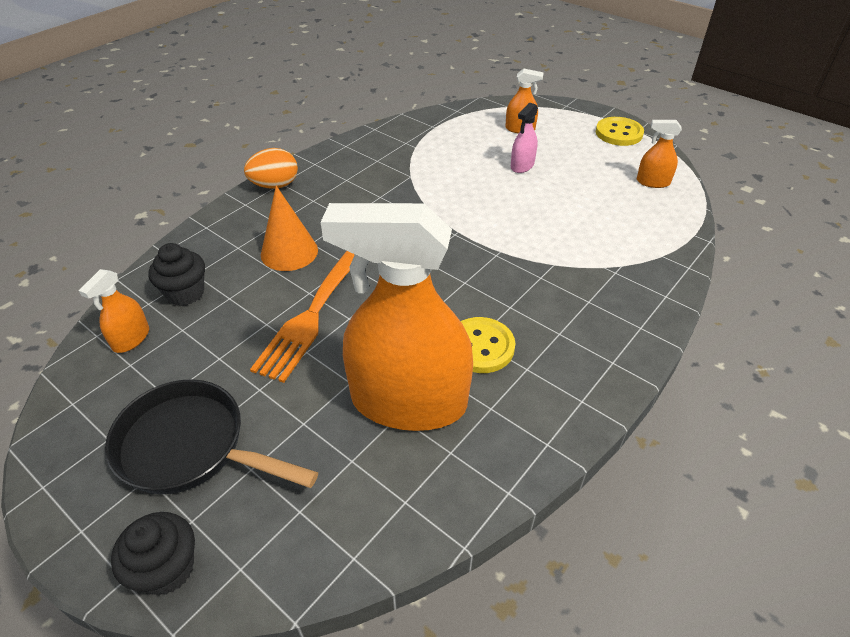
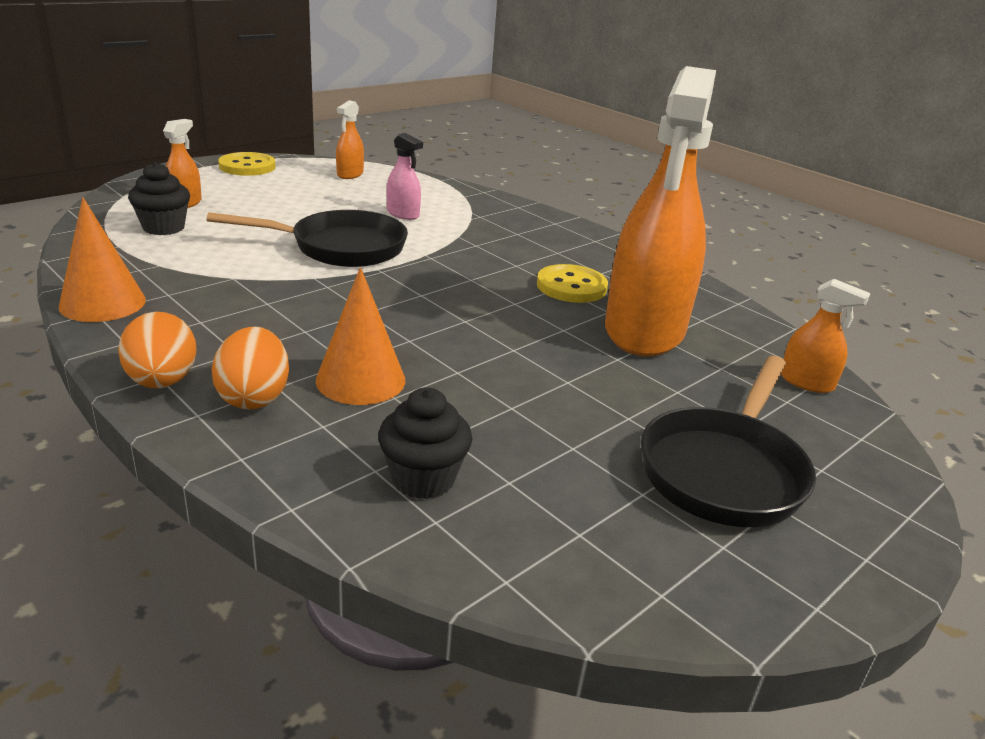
camera: 85 degrees left, 15 degrees down
orange spray bottle [79,269,149,353] -> orange spray bottle moved to [781,279,871,393]
black cupcake [111,512,195,595] -> black cupcake moved to [128,162,190,235]
orange fork [250,251,355,383] -> none
pink spray bottle [511,103,538,173] -> pink spray bottle moved to [387,133,423,220]
none -> orange cone [58,197,146,322]
none -> black pan [207,210,408,267]
none -> orange egg [212,327,289,409]

